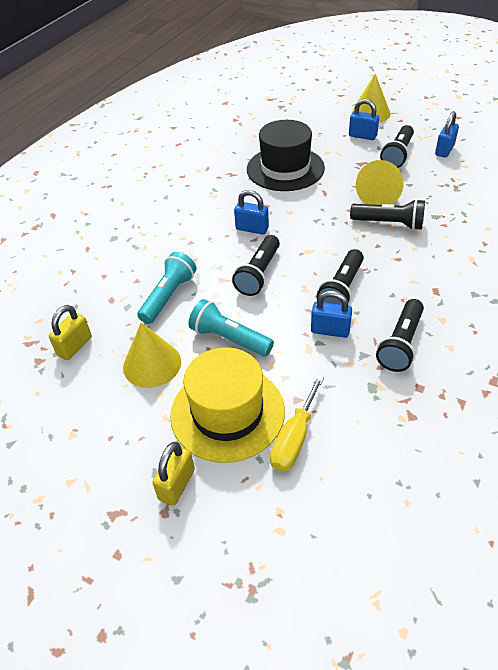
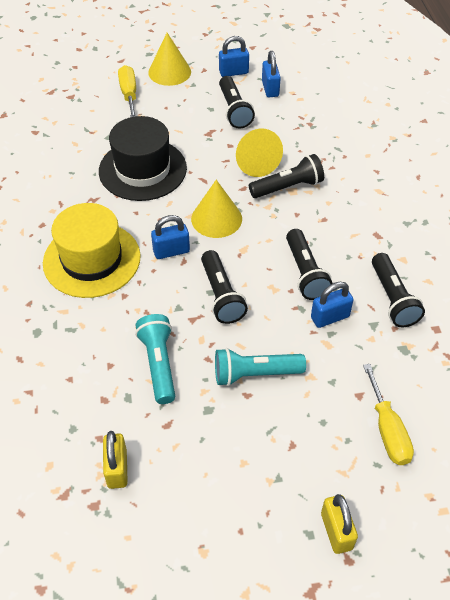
camera: 40 degrees left, 5 degrees up
yellow cone [123,323,181,388] -> yellow cone moved to [191,180,242,238]
yellow hat [170,348,285,463] -> yellow hat moved to [43,203,141,298]
blue padlock [349,99,379,140] -> blue padlock moved to [219,36,249,77]
none -> yellow screwdriver [118,65,136,117]

